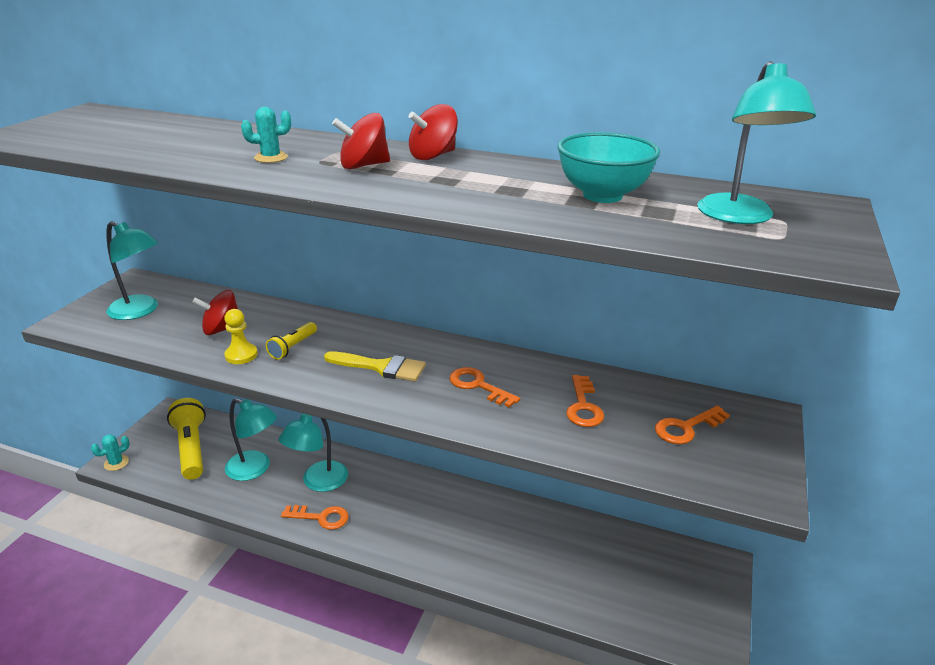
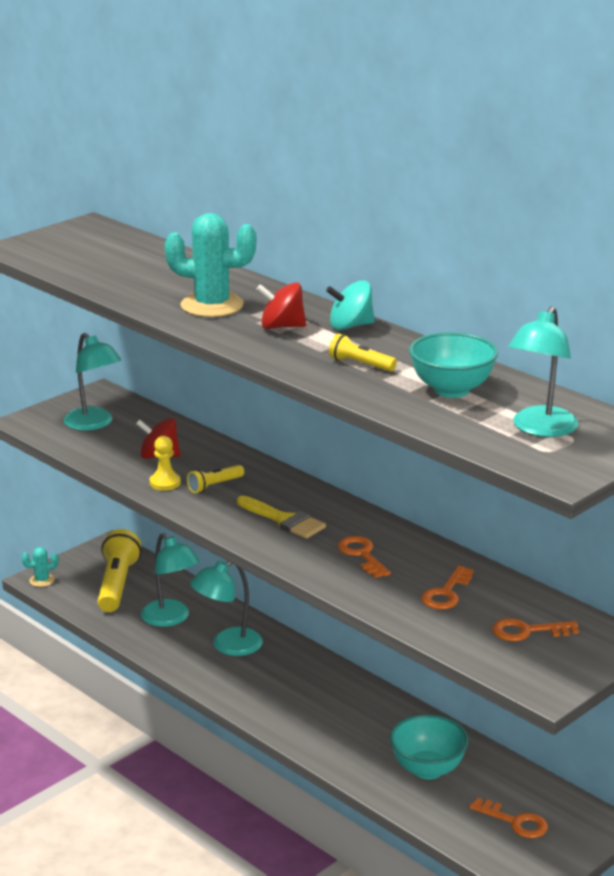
camera: 25 degrees right, 5 degrees down
turquoise cactus [241,107,291,163] -> turquoise cactus [165,213,256,317], size x2.12
orange key [281,505,349,530] -> orange key moved to [469,798,548,838]
red spinning top [408,104,458,160] -> turquoise spinning top [326,280,375,330]
none -> yellow flashlight [329,333,397,371]
none -> turquoise bowl [390,714,469,780]

